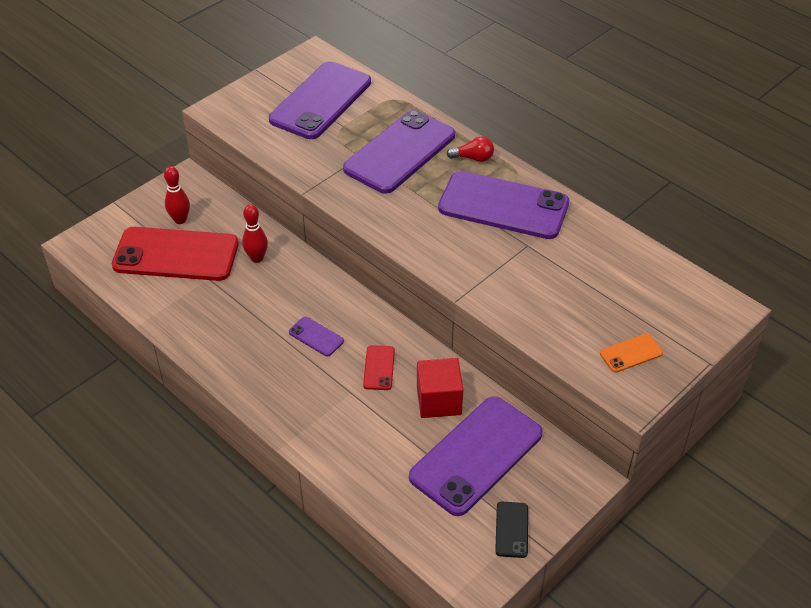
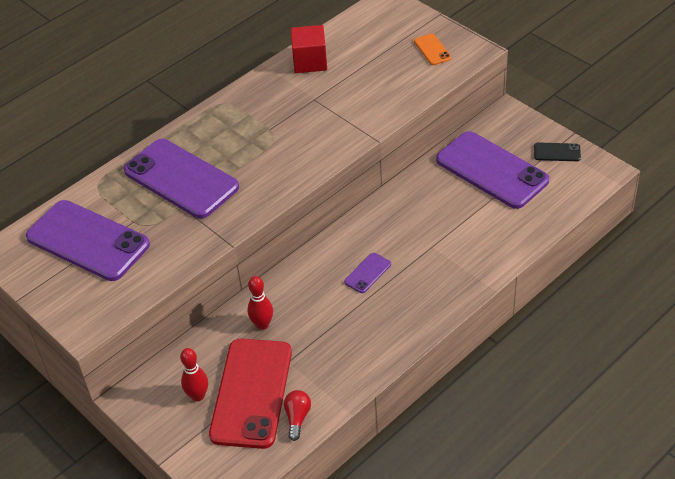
camera: 85 degrees left, 0 degrees up
red phone [363,345,395,390] -> none
red cube [417,358,463,418] -> red cube moved to [291,25,327,73]
purple phone [438,171,569,239] -> none
red light bulb [447,136,494,162] -> red light bulb moved to [284,390,311,441]

